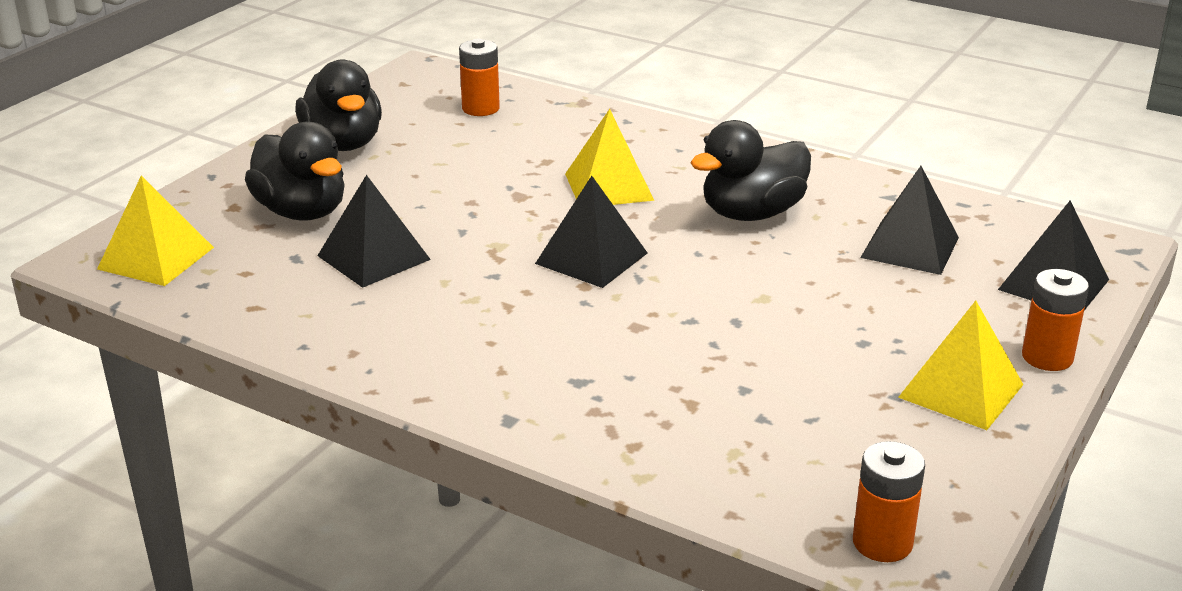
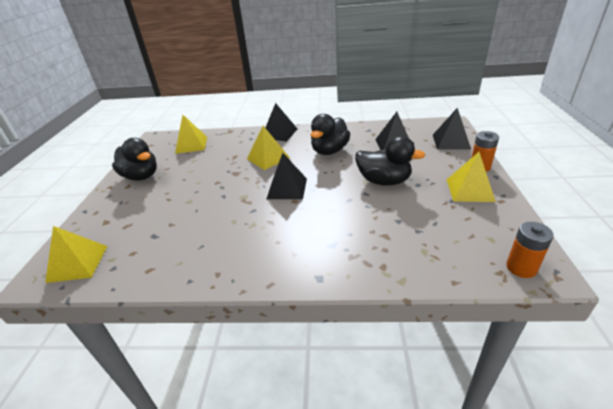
camera: 25 degrees left, 5 degrees up
black duck [245,121,345,221] -> black duck moved to [355,136,426,186]
black pyramid [317,175,431,288] -> black pyramid moved to [265,103,297,141]
orange battery [459,39,500,116] -> yellow pyramid [175,115,207,154]

